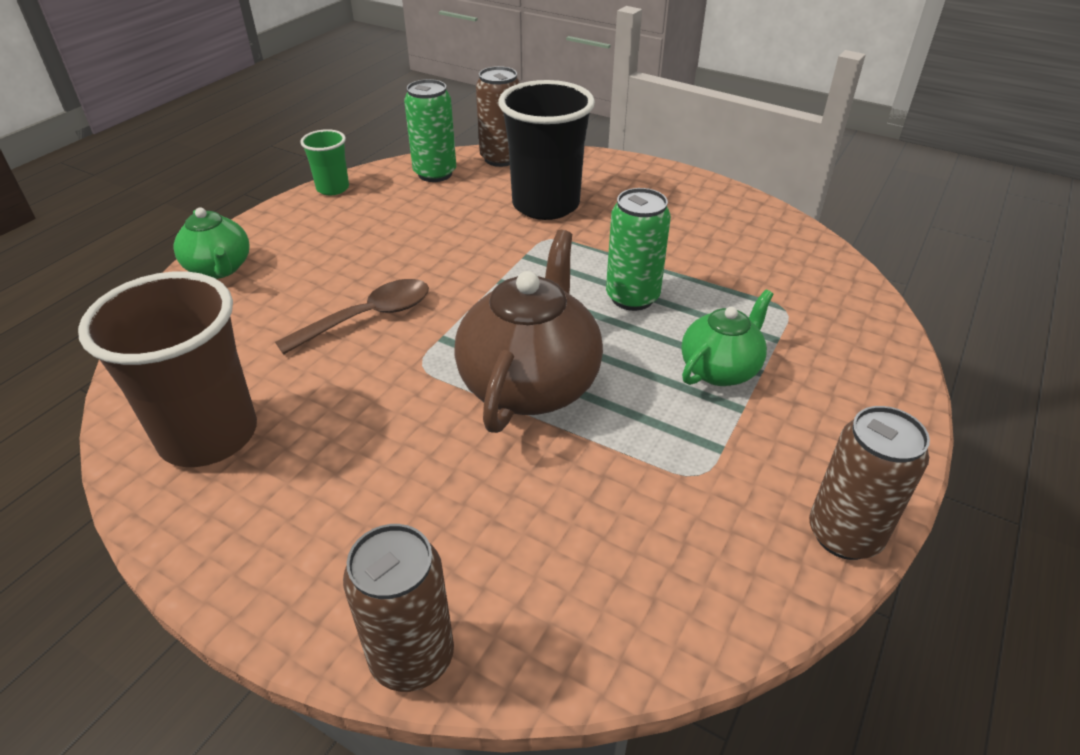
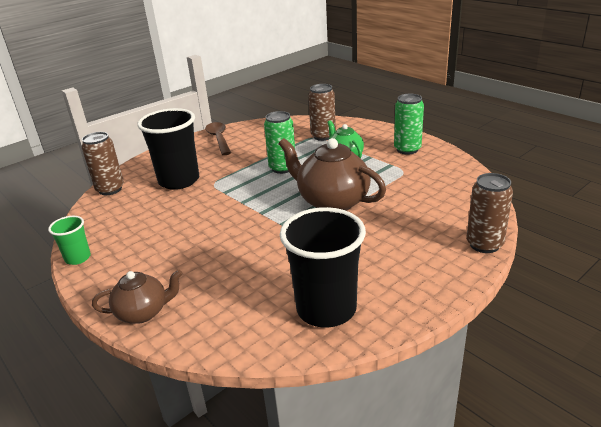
camera: 70 degrees left, 10 degrees down
brown cup [78,271,257,467] -> black cup [280,207,366,327]
green teapot [174,207,250,279] -> brown teapot [92,270,183,324]
brown spoon [275,279,429,355] -> brown spoon moved to [205,122,231,155]
green can [404,79,456,182] -> green can moved to [394,94,424,155]
brown can [809,406,930,560] -> brown can moved to [308,84,336,141]

